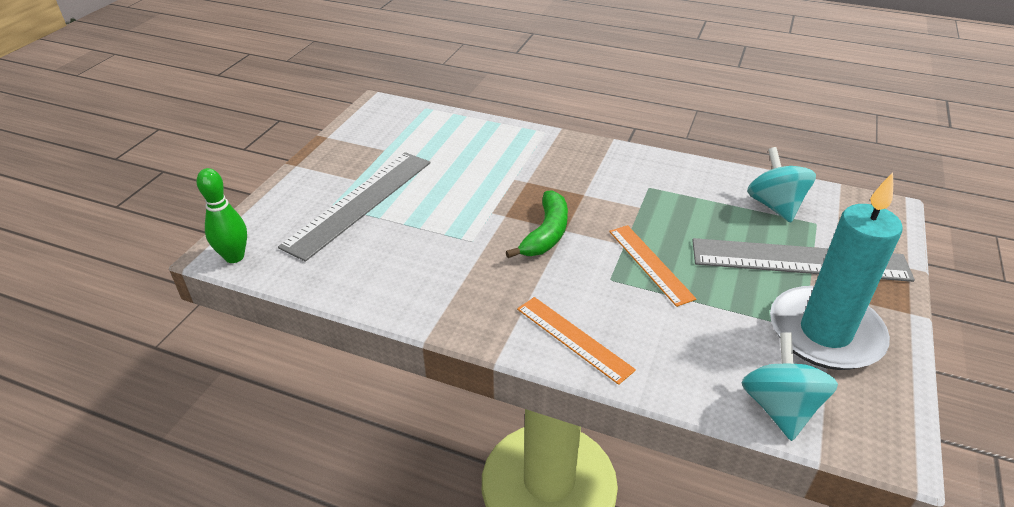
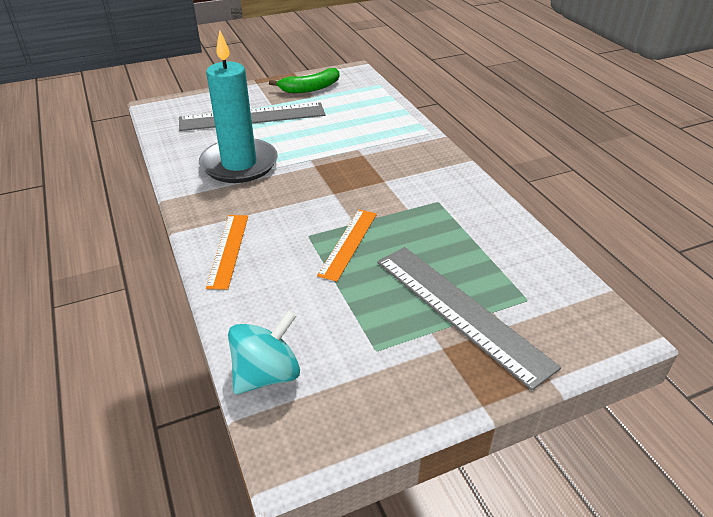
camera: 45 degrees right, 0 degrees up
green bowling pin [197,168,247,263] -> none
green banana [506,190,568,258] -> green banana moved to [269,68,339,93]
turquoise spinning top [747,147,816,223] -> none
turquoise candle [770,172,903,370] -> turquoise candle moved to [199,31,278,183]

